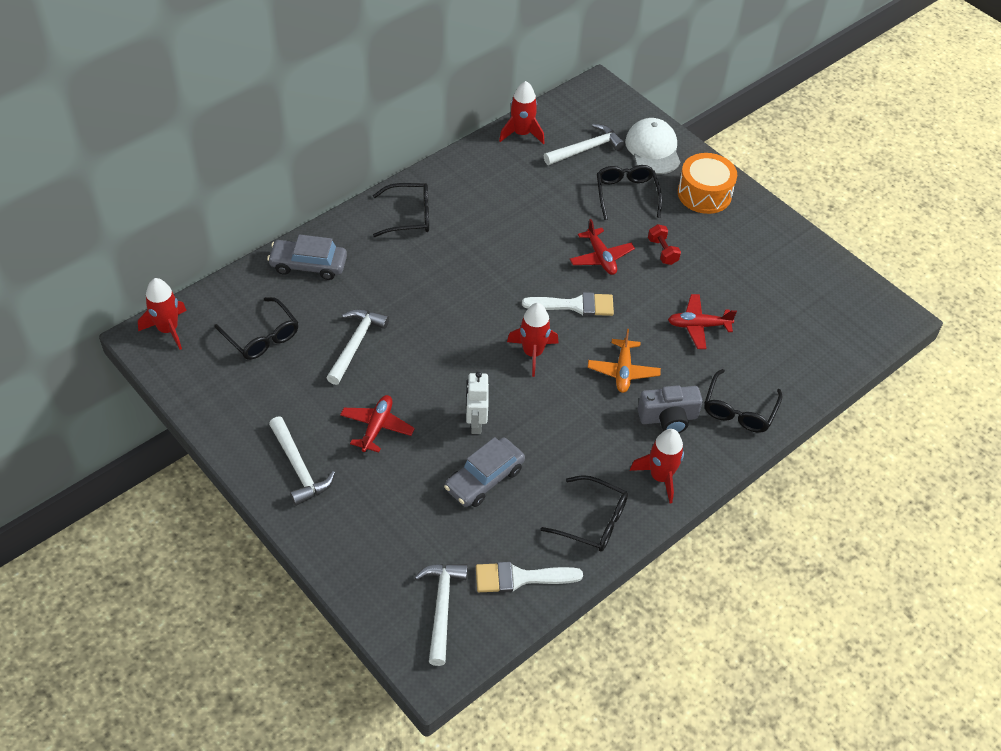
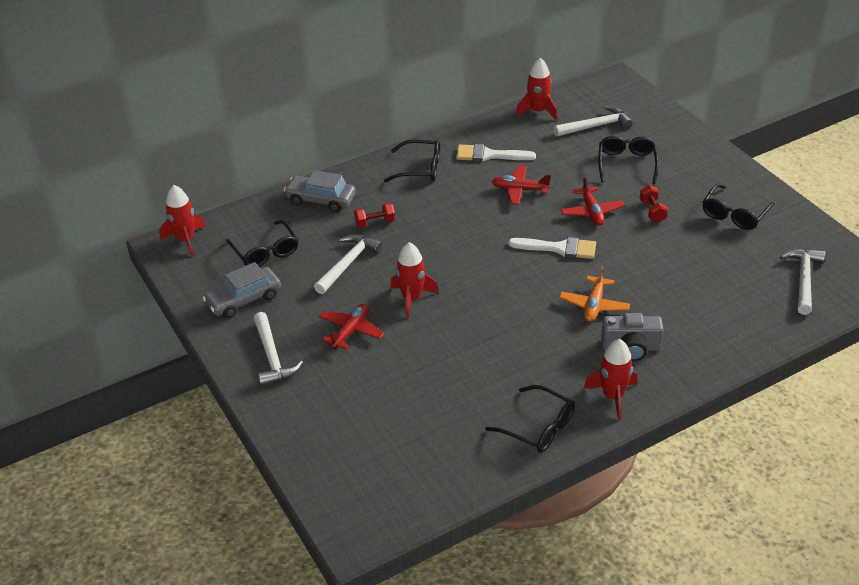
camera: 15 degrees right, 10 degrees down
white hammer [414,564,468,666] -> white hammer moved to [780,249,825,315]
grey car [444,437,525,507] -> grey car moved to [202,262,281,318]
white robot [466,372,489,434] -> none
white brush [476,562,583,593] -> white brush moved to [456,144,536,162]
red rocket [507,303,558,377] -> red rocket moved to [390,242,439,318]
white cap [625,118,680,174] -> none
red plane [668,294,737,349] -> red plane moved to [492,165,551,205]
orange drum [678,153,737,214] -> none
black glasses [705,369,783,433] -> black glasses moved to [703,184,775,230]
none -> red dumbbell [354,203,395,228]

